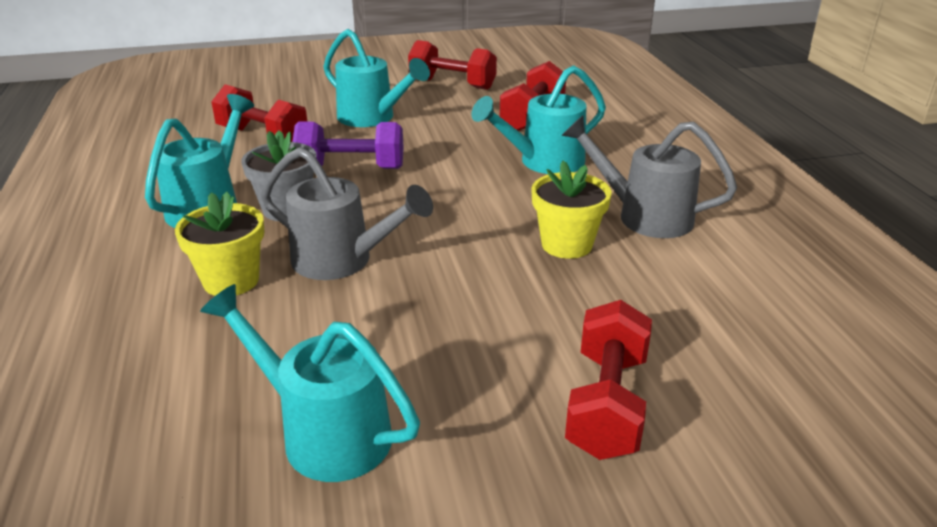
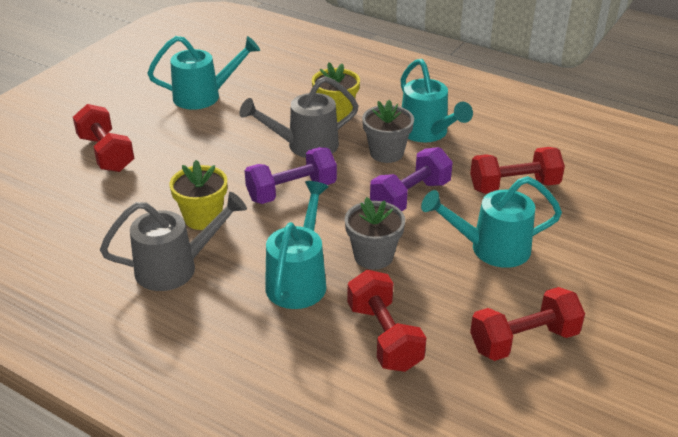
camera: 135 degrees right, 5 degrees up
none -> purple dumbbell [245,147,337,204]
none -> grey flower pot [345,197,405,269]

